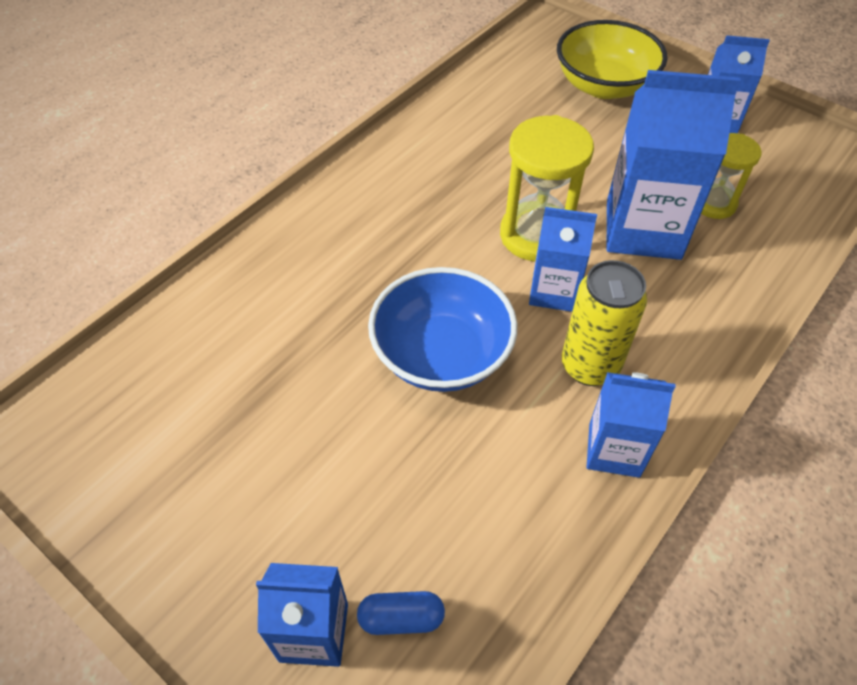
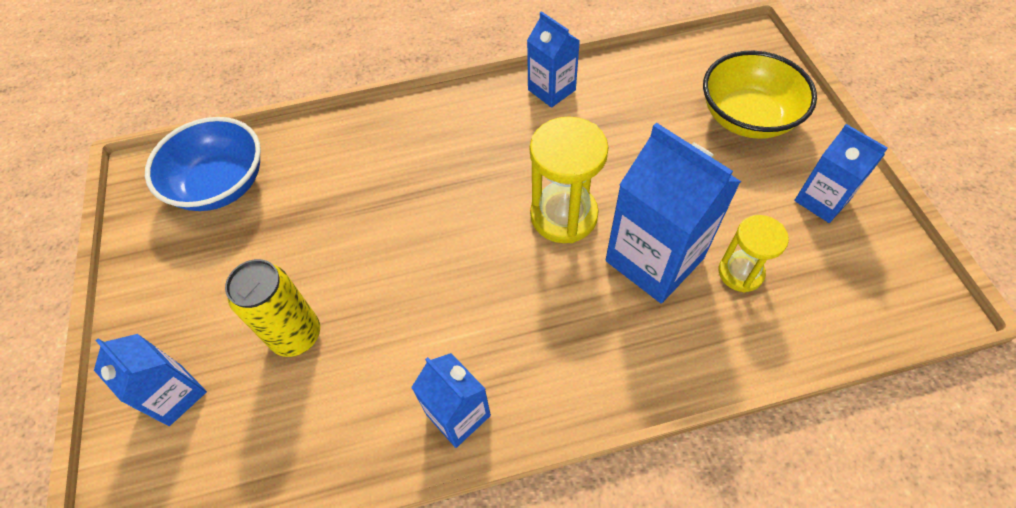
camera: 40 degrees right, 5 degrees up
blue capsule [357,591,445,635] -> none
blue bowl [368,267,517,392] -> blue bowl moved to [145,117,261,211]
blue carton [529,207,597,312] -> blue carton moved to [527,11,580,108]
yellow can [562,260,647,386] -> yellow can moved to [225,259,320,357]

